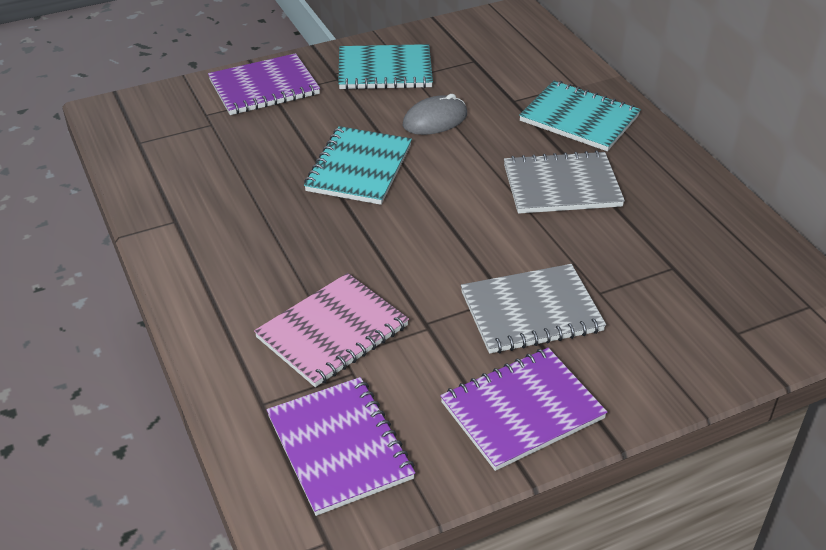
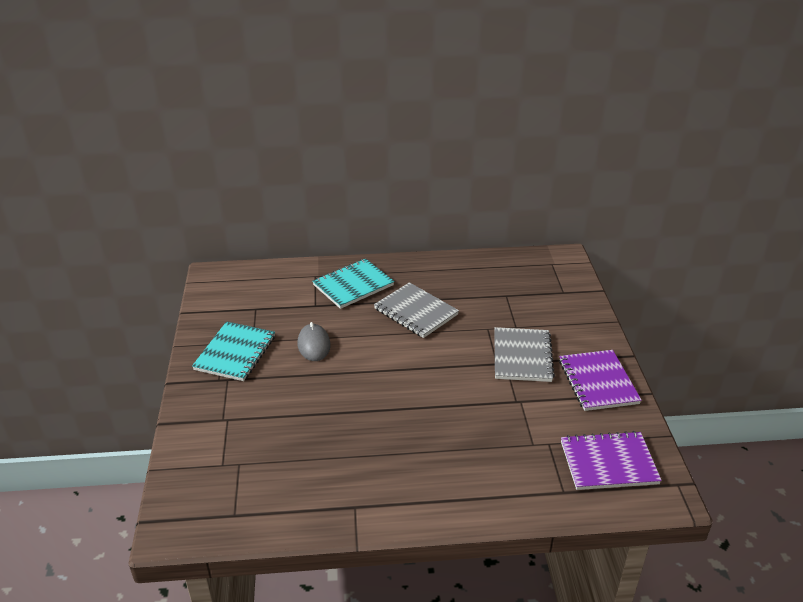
camera: 70 degrees left, 5 degrees down
purple notebook [208,53,320,115] -> none
pink notebook [254,273,409,387] -> none
turquoise notebook [304,126,412,205] -> none
grey notebook [504,151,625,214] -> grey notebook turned 60 degrees counterclockwise [374,282,459,338]

